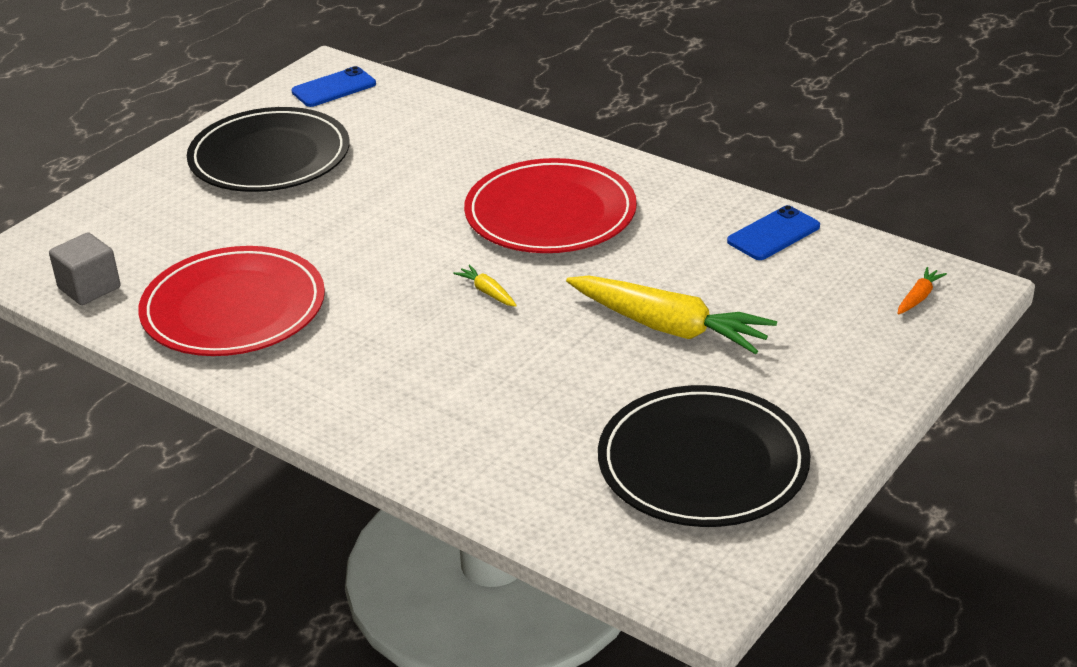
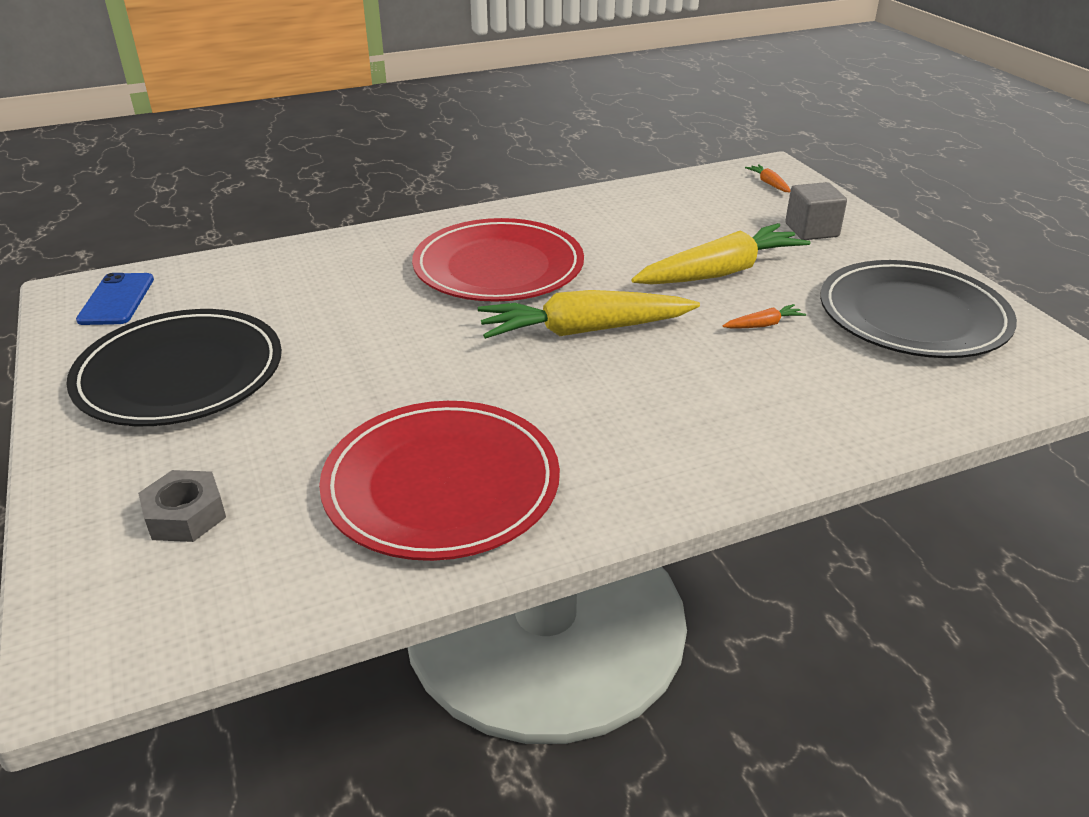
camera: 60 degrees left, 0 degrees up
grey cube [49,233,121,305] -> grey cube moved to [785,182,847,240]
yellow carrot [453,265,517,307] -> yellow carrot [478,290,700,339], size x2.46
blue phone [727,205,820,260] -> none
none -> grey nut [138,470,226,542]
none -> orange carrot [723,304,806,328]

